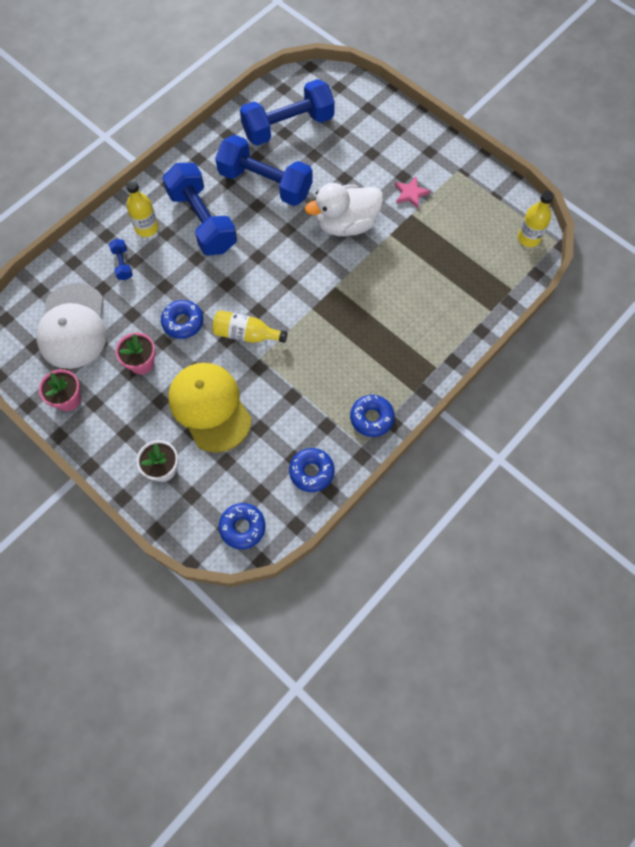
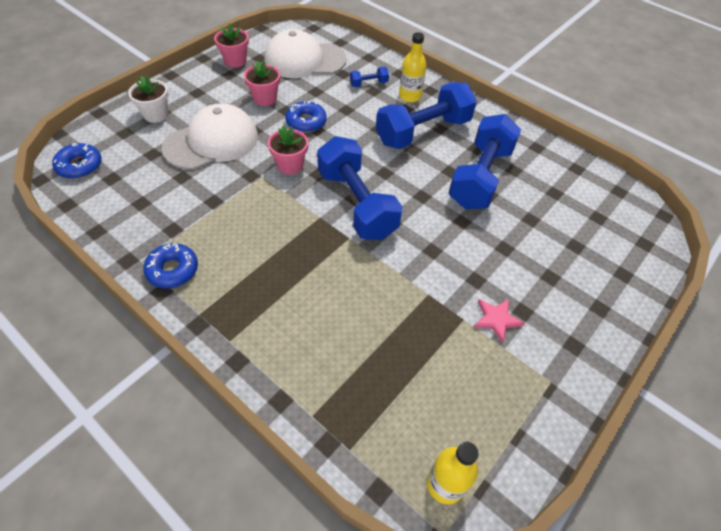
camera: 85 degrees right, 15 degrees down
yellow cap [168,363,252,453] -> white cap [162,103,258,170]
yellow bottle [213,310,287,343] -> pink flower pot [268,126,308,175]
blue dumbbell [240,79,335,146] -> blue dumbbell moved to [317,136,402,240]
blue donut [289,448,334,492] -> none
white duck [305,183,384,236] -> none

